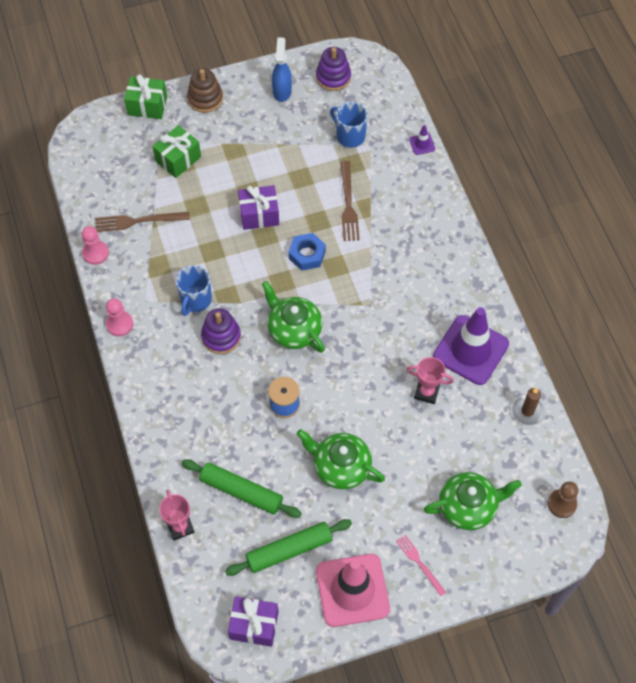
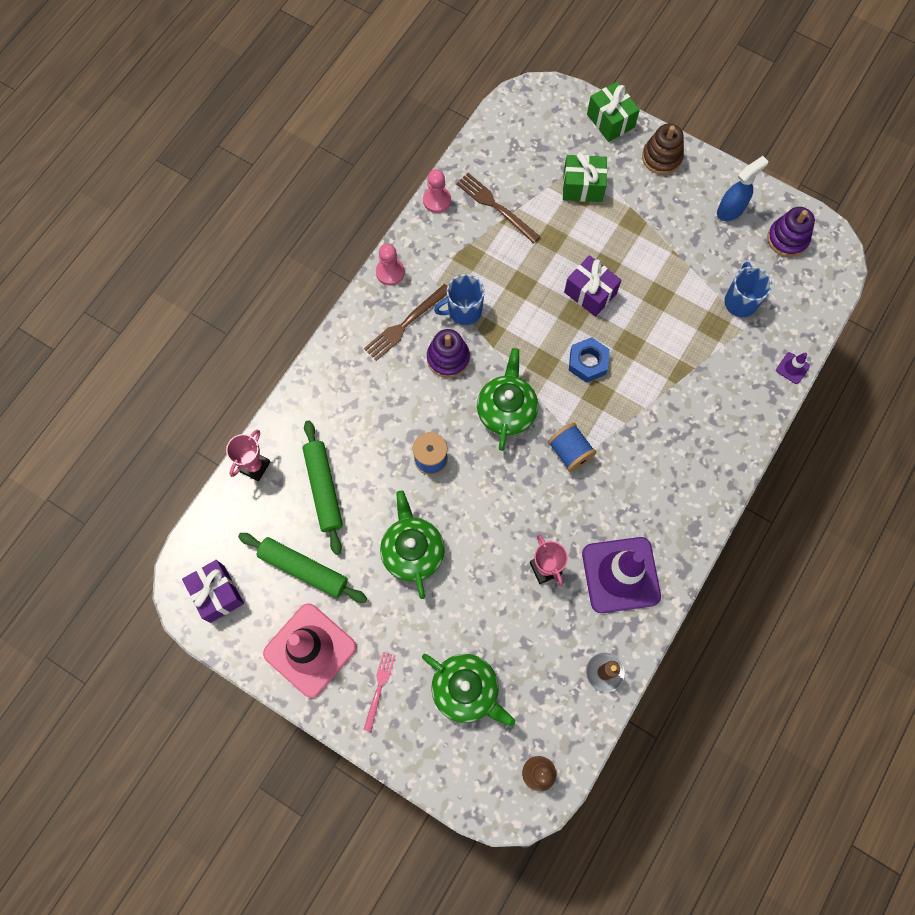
camera: 50 degrees right, 10 degrees up
brown fork [340,161,360,241] -> brown fork moved to [364,284,447,361]
none -> blue spool [548,423,596,472]

